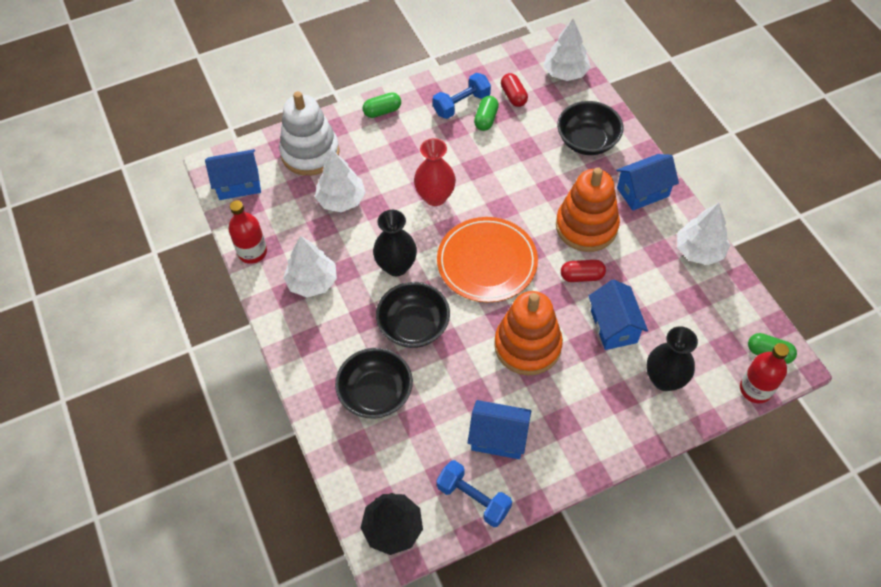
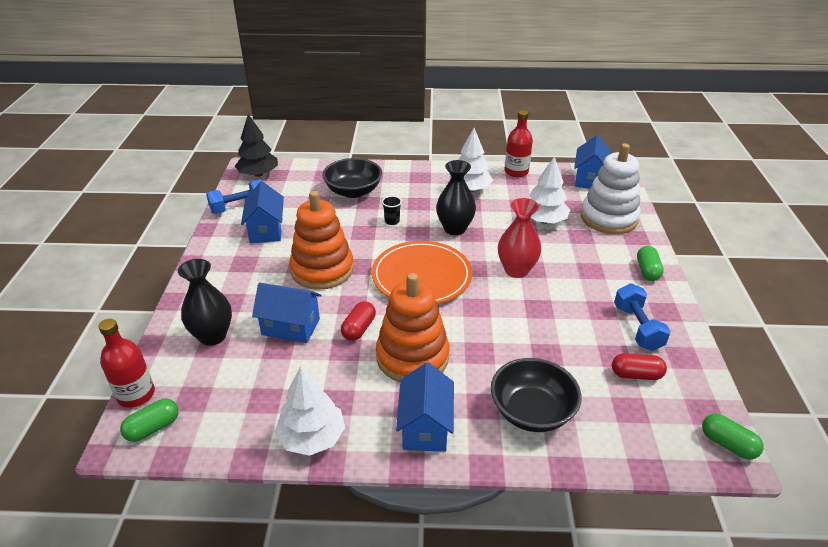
camera: 115 degrees right, 20 degrees down
black bowl [376,282,450,348] -> black cup [382,196,402,225]
blue house [468,400,531,459] -> blue house turned 45 degrees counterclockwise [241,181,284,243]
green capsule [474,96,499,131] -> green capsule moved to [702,414,764,460]
white tree [544,19,591,81] -> none

